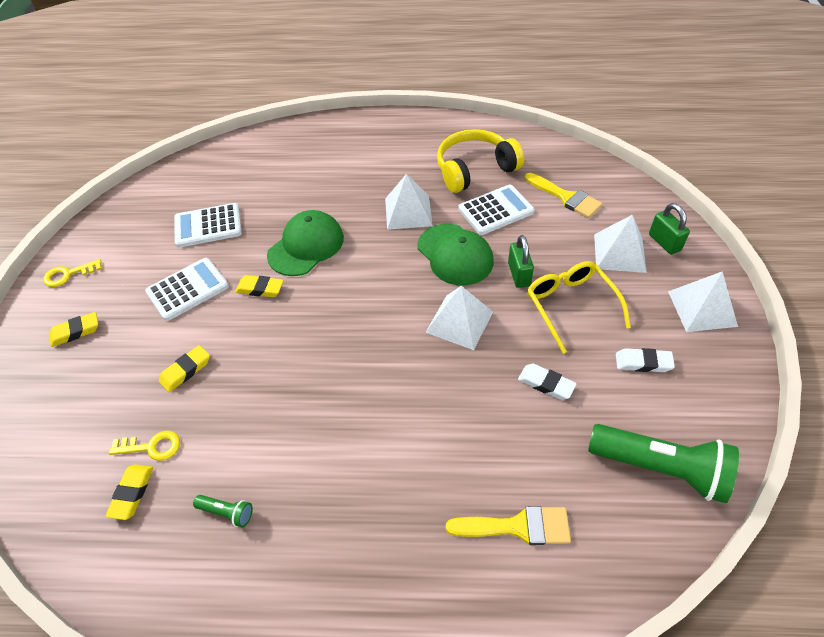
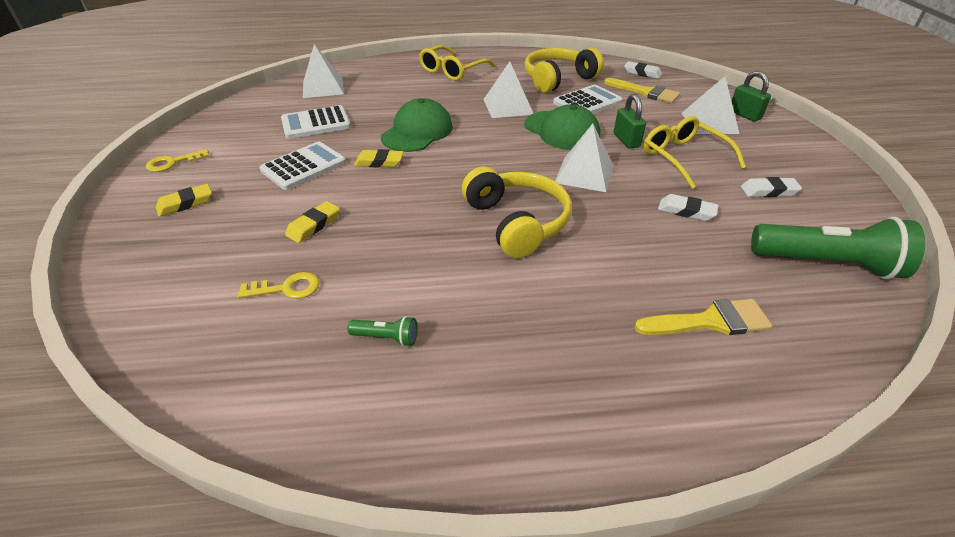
camera: 10 degrees left, 10 degrees down
yellow eraser [105,464,153,520] -> none
white pyramid [668,271,738,332] -> white pyramid moved to [303,44,344,98]
none -> yellow glasses [419,45,495,81]
none -> yellow headphones [462,167,572,258]
none -> white eraser [624,61,662,79]

